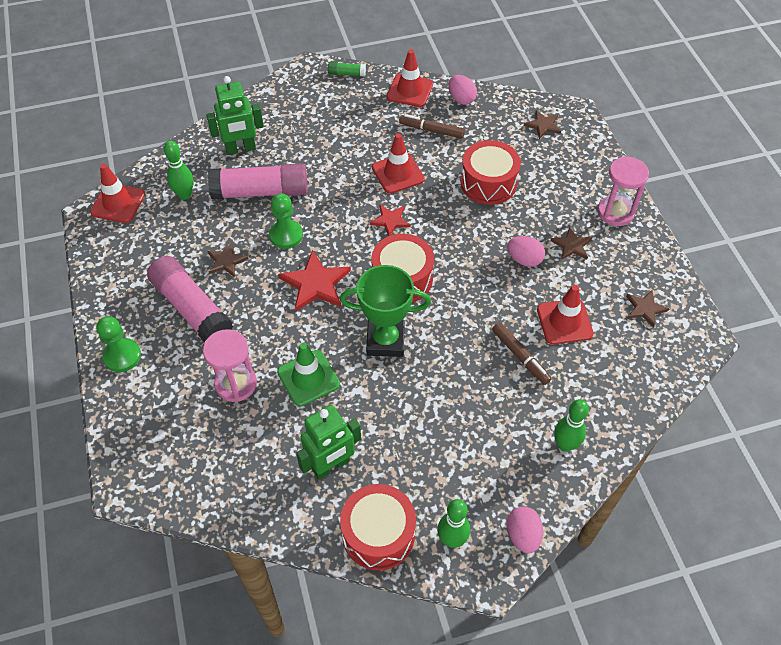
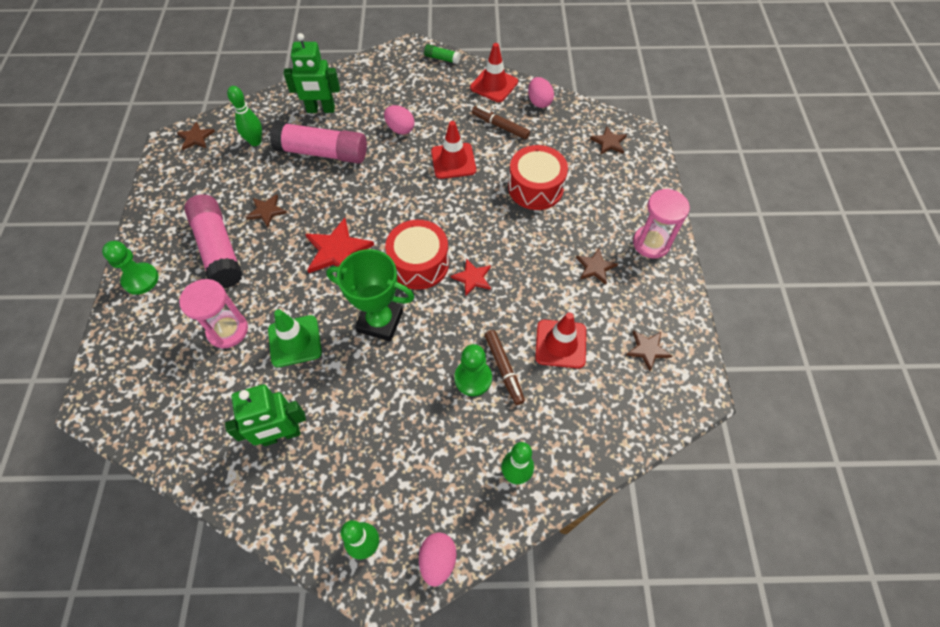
camera: 15 degrees right, 5 degrees up
red traffic cone [90,164,145,223] -> brown star [177,122,215,150]
green pawn [269,193,303,249] -> green pawn moved to [454,344,492,396]
red drum [340,484,416,570] -> none
red star [370,205,411,236] -> red star moved to [451,258,491,296]
pink egg [507,236,545,267] -> pink egg moved to [384,105,414,134]

